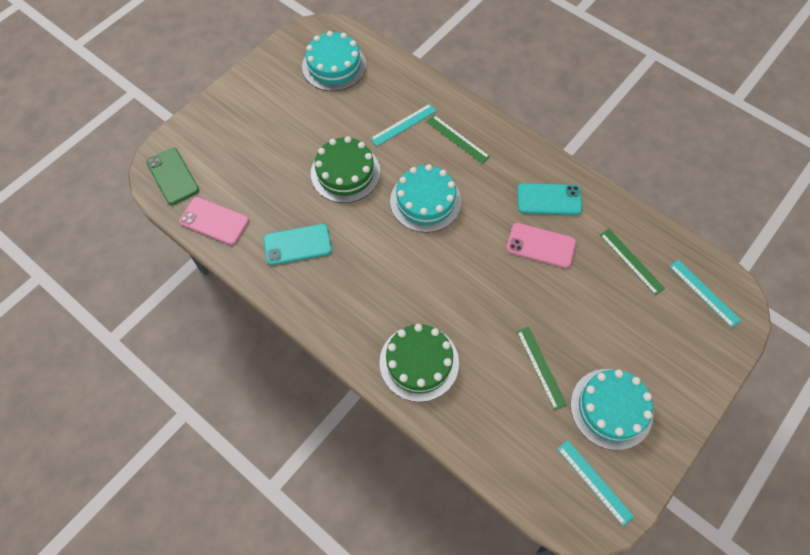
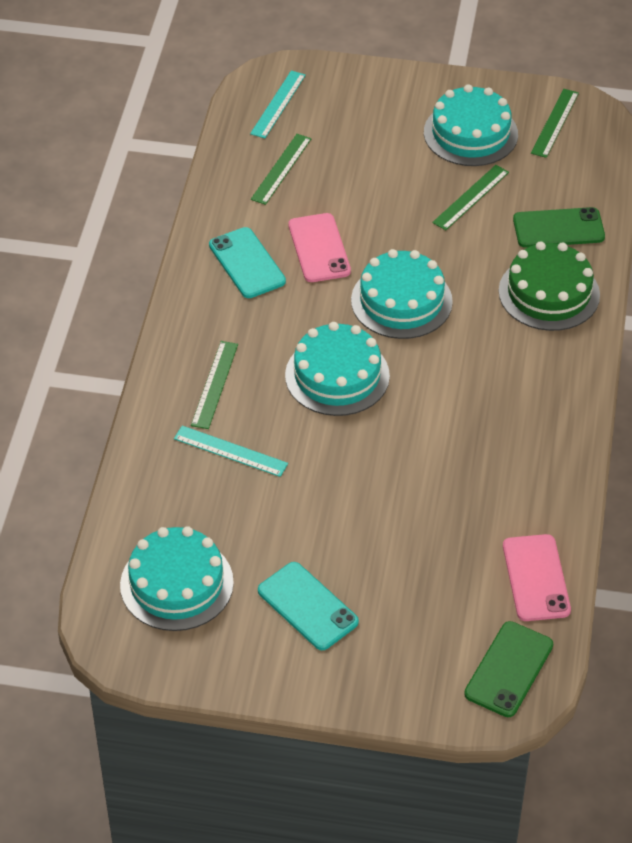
camera: 120 degrees left, 15 degrees down
turquoise phone [264,224,332,265] -> turquoise phone moved to [258,562,359,650]
green cake [311,136,380,203] -> none
turquoise ruler [557,440,634,526] -> green ruler [531,89,579,158]
none -> turquoise cake [351,249,453,339]
none -> green phone [513,207,605,248]

